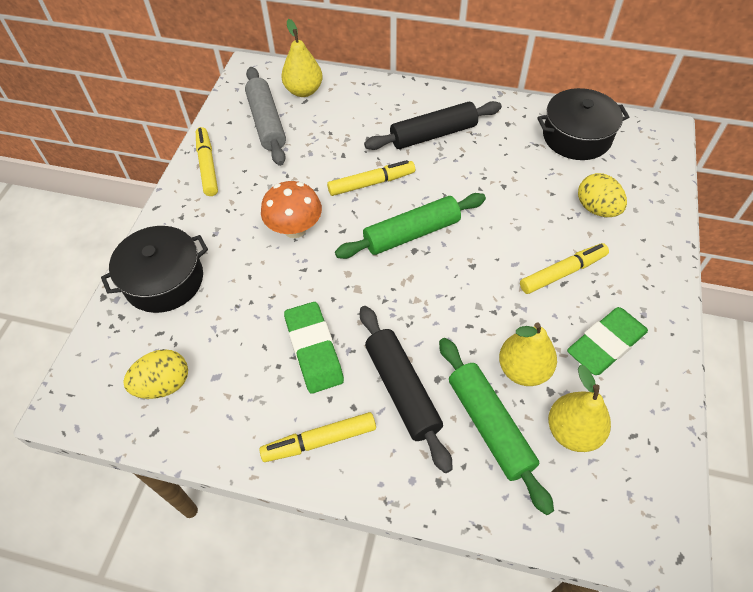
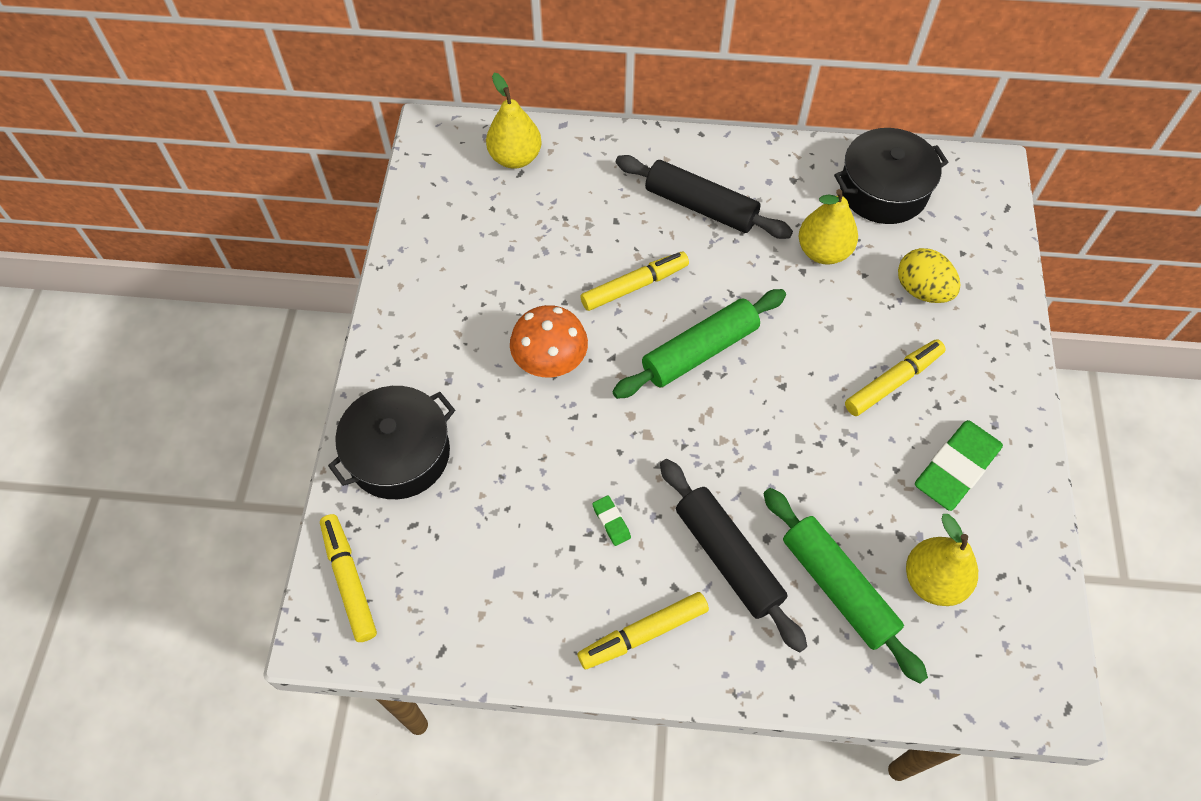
camera: 10 degrees left, 5 degrees up
yellow egg [123,349,188,399] -> none
yellow marker [196,127,218,196] -> yellow marker moved to [320,514,377,642]
grey rolling pin [245,67,286,166] -> none
green eraser [284,302,344,393] -> green eraser [592,495,631,546], size x0.44
black rolling pin [364,101,502,150] -> black rolling pin turned 60 degrees clockwise [616,155,793,239]
yellow pear [499,323,557,386] -> yellow pear moved to [799,189,858,265]

